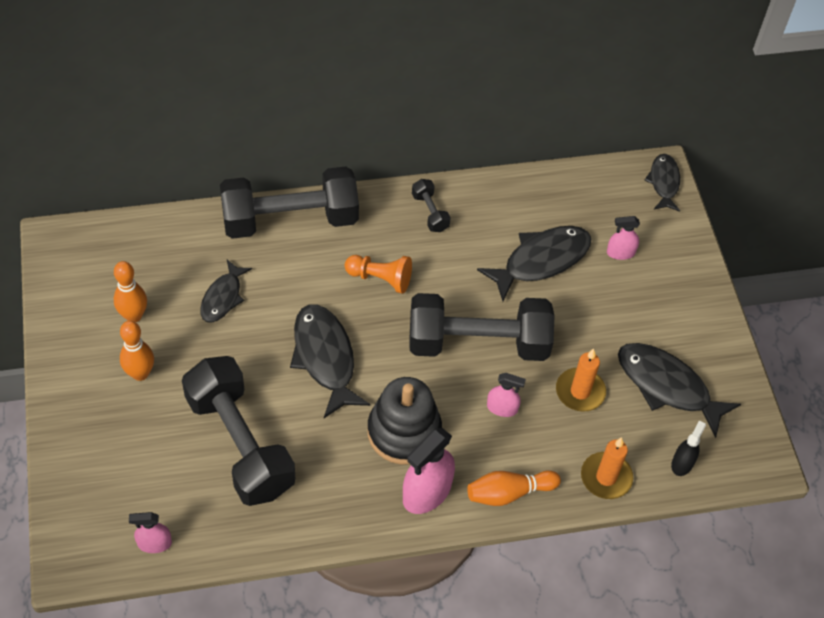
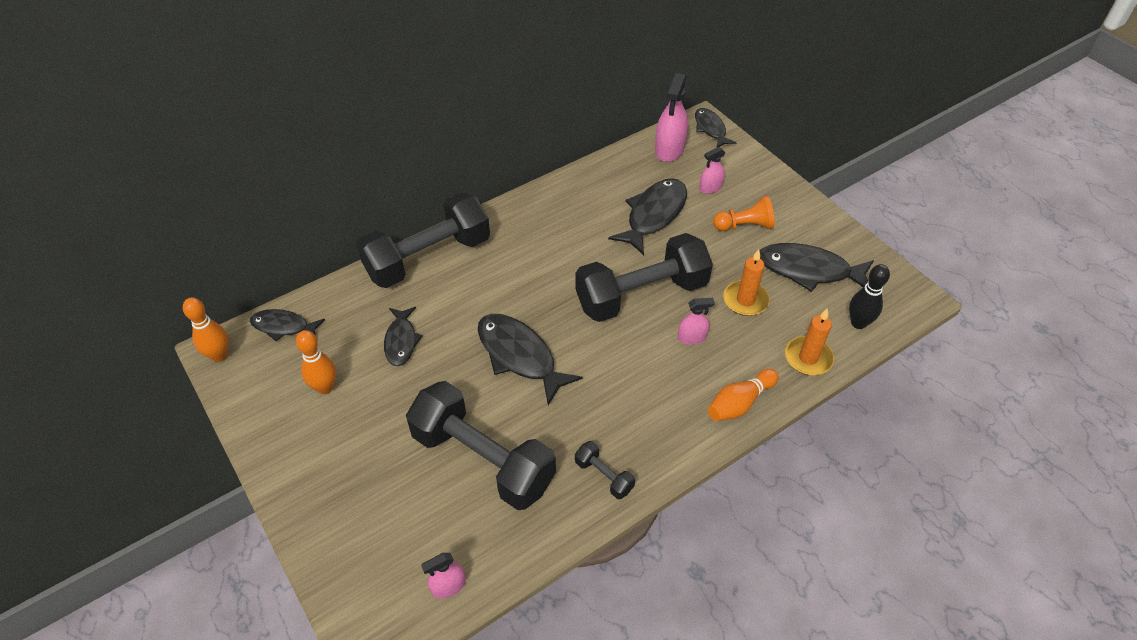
camera: 20 degrees left, 5 degrees down
orange bowling pin [120,321,154,381] -> orange bowling pin moved to [183,297,229,362]
orange pawn [345,255,412,294] -> orange pawn moved to [713,196,774,231]
black stacking toy [367,377,442,465] -> none
pink spray bottle [403,428,455,514] -> pink spray bottle moved to [655,73,688,162]
black dumbbell [412,179,451,232] -> black dumbbell moved to [575,441,635,499]
black spray bottle [671,420,706,476] -> black bowling pin [849,264,890,329]
none -> black fish [250,309,325,342]

